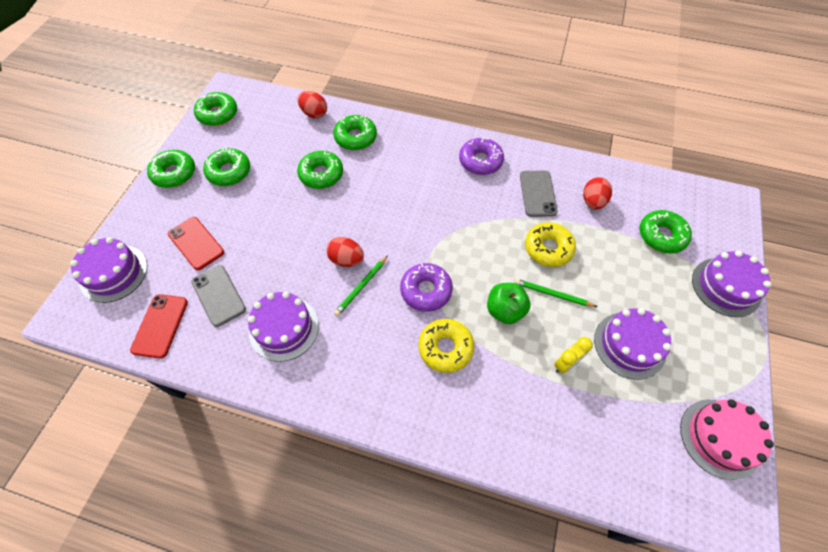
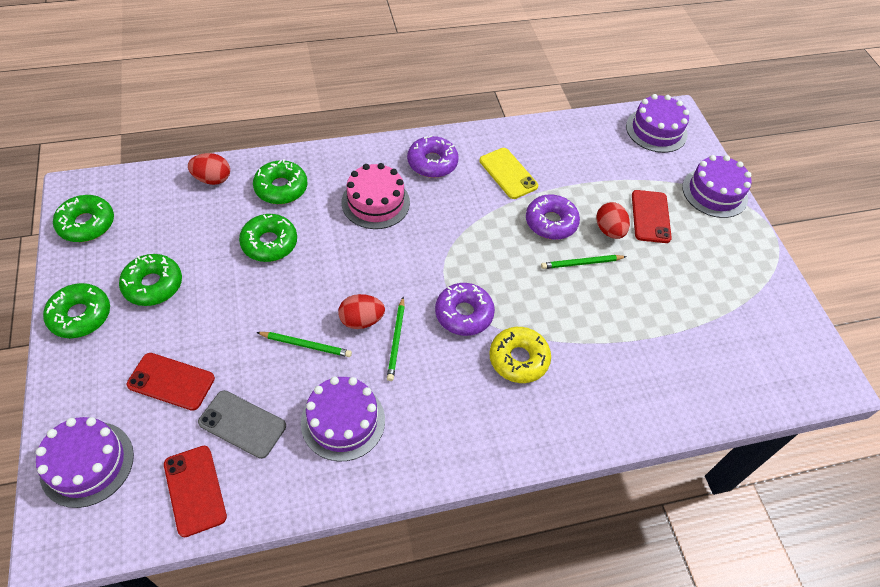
camera: 35 degrees left, 5 degrees down
green apple [487,283,530,324] -> none
grey phone [520,171,558,217] -> yellow phone [479,148,538,199]
yellow donut [525,222,576,267] -> purple donut [526,194,580,240]
yellow clock [554,337,593,374] -> none
red egg [583,177,612,209] -> red egg moved to [596,202,630,239]
purple cake [594,308,671,379] -> purple cake moved to [626,94,689,153]
green donut [639,210,692,253] -> none
pink cake [680,399,774,480] -> pink cake moved to [341,163,410,229]
none -> green pencil [256,332,352,357]
none -> red phone [632,190,672,243]

